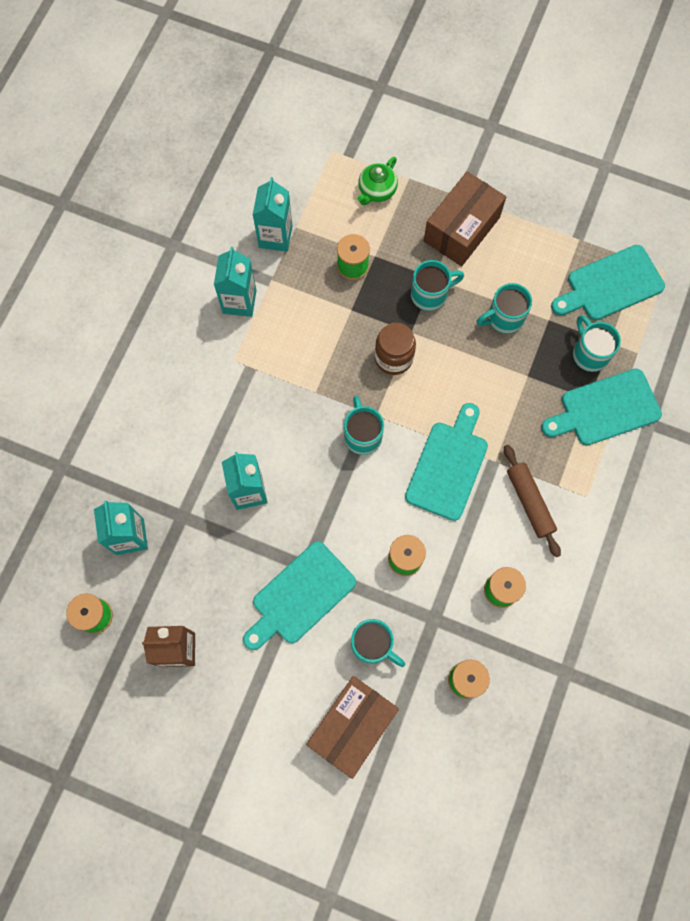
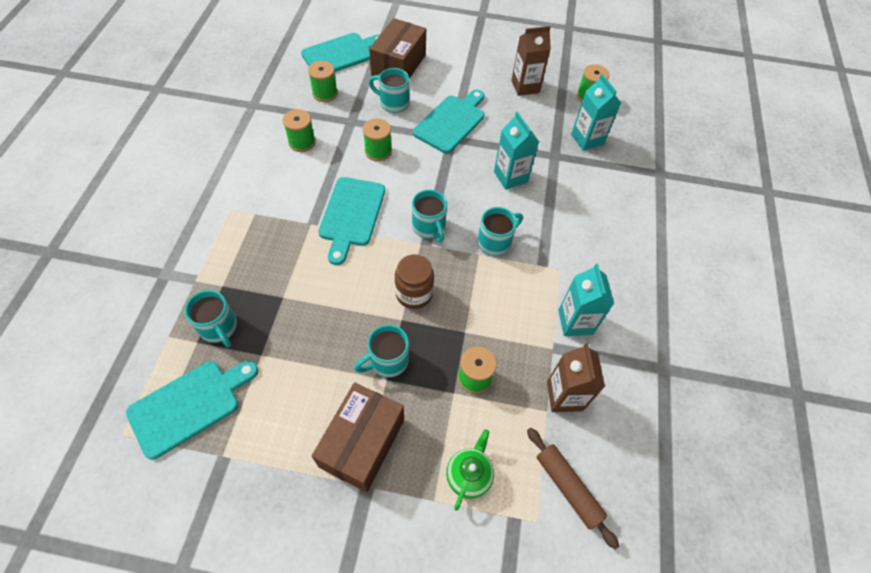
camera: 165 degrees right, 15 degrees down
turquoise carton [253,177,292,252] -> brown carton [547,343,605,412]
turquoise mug [477,283,532,334] -> turquoise mug moved to [478,207,523,256]
brown rolling pin [504,445,561,557] -> brown rolling pin moved to [527,428,619,550]
turquoise cutting board [541,368,662,446] -> turquoise cutting board moved to [301,33,380,72]

